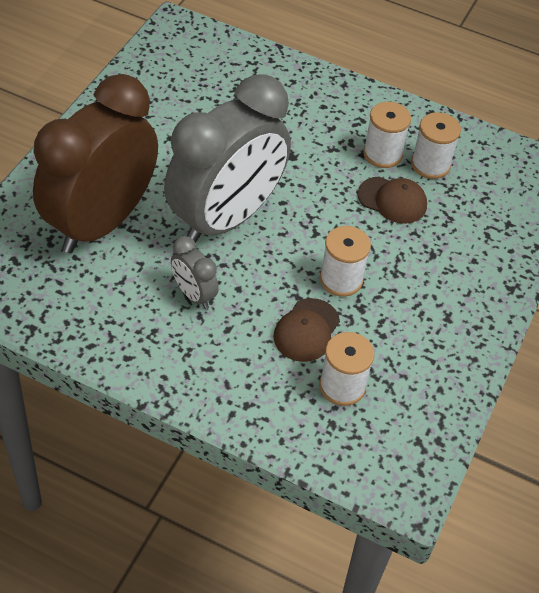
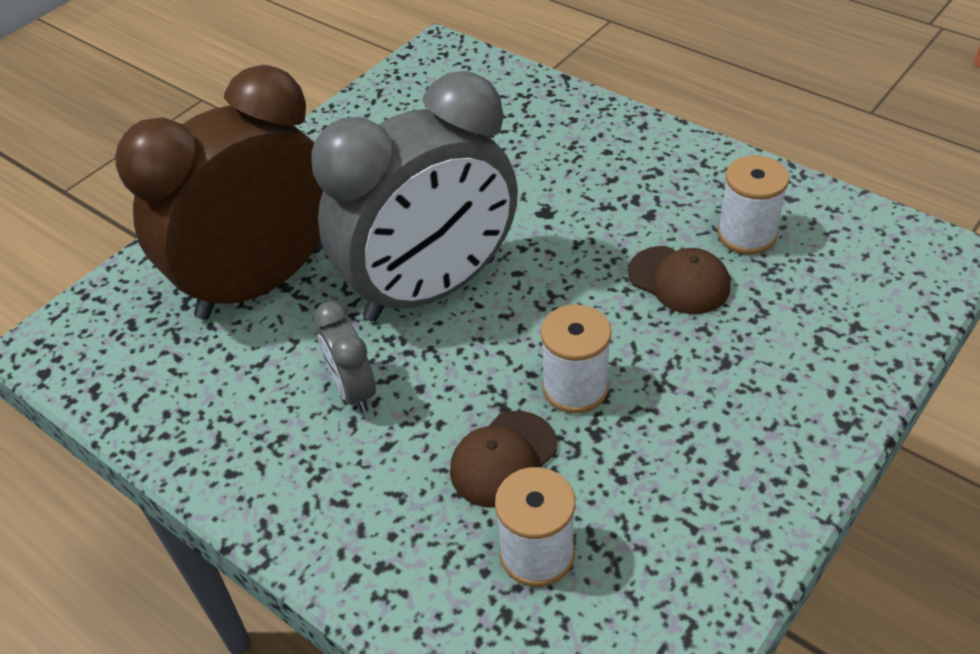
camera: 20 degrees right, 5 degrees down
white spool [363,102,411,168] -> none

